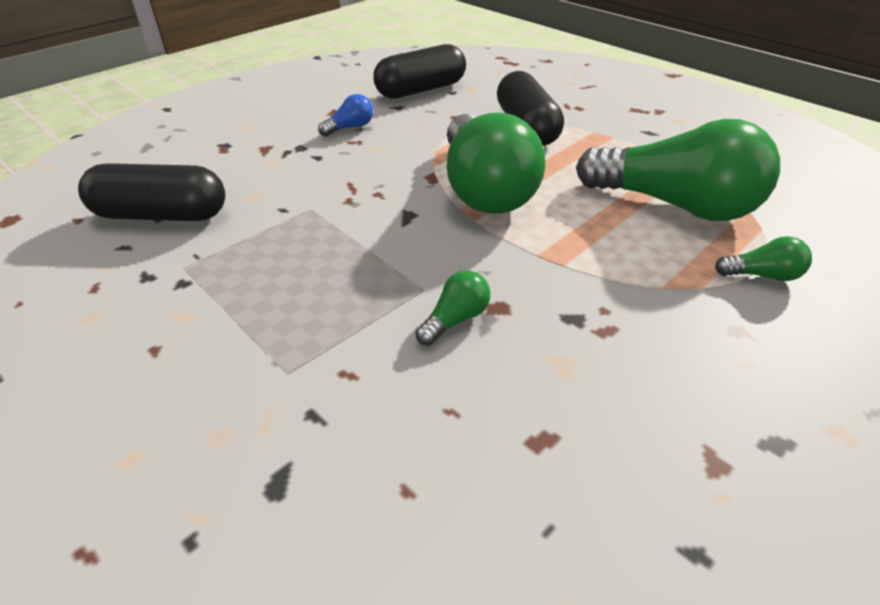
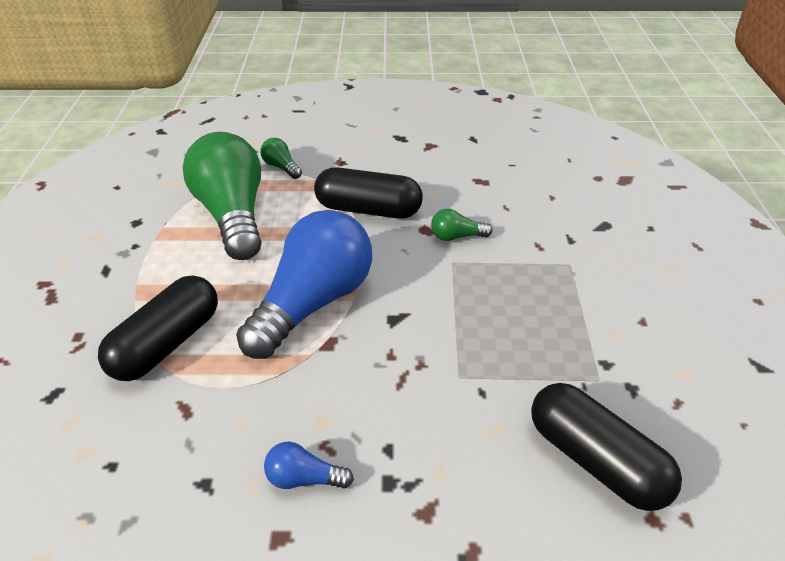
camera: 135 degrees left, 0 degrees up
black capsule [373,44,466,99] -> black capsule moved to [314,167,423,219]
green light bulb [447,113,545,214] -> blue light bulb [236,210,372,359]

